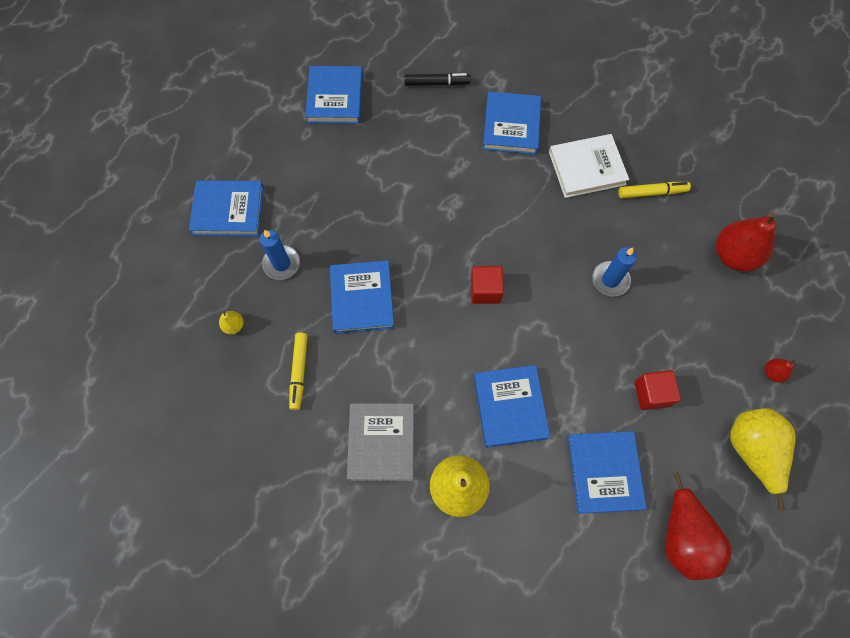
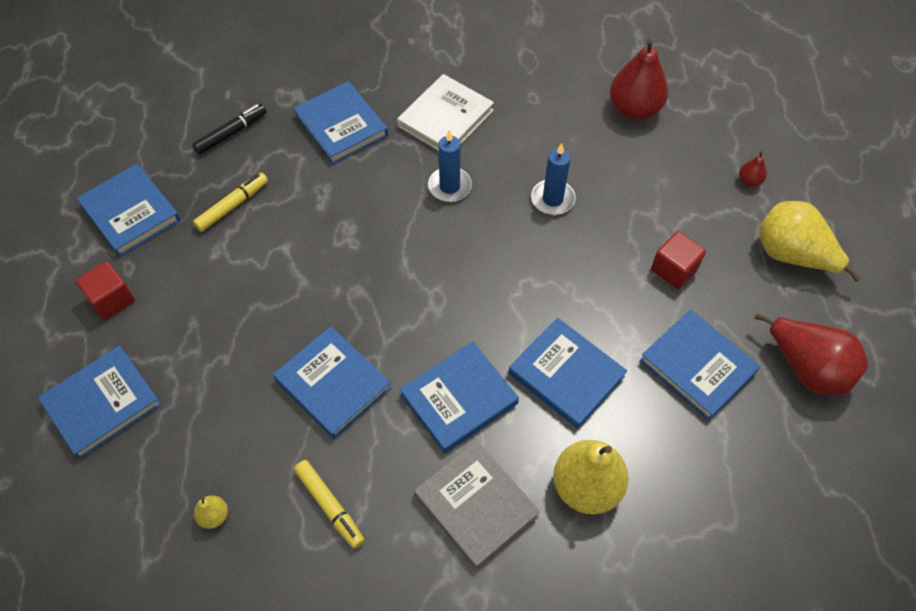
camera: 40 degrees left, 10 degrees down
blue candle [260,230,300,280] -> blue candle moved to [428,130,472,202]
red cube [471,266,504,304] -> red cube moved to [75,261,135,320]
yellow marker [618,182,691,198] -> yellow marker moved to [193,173,268,232]
none -> blue book [400,342,519,453]

